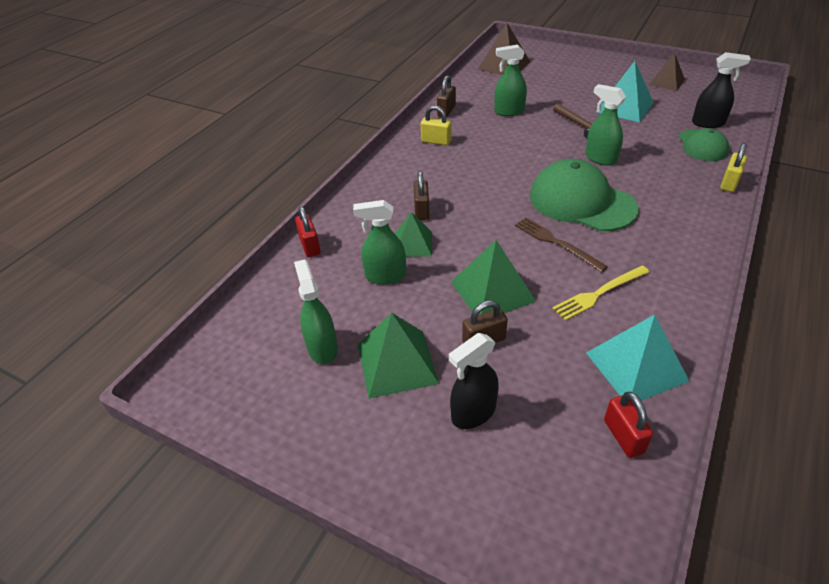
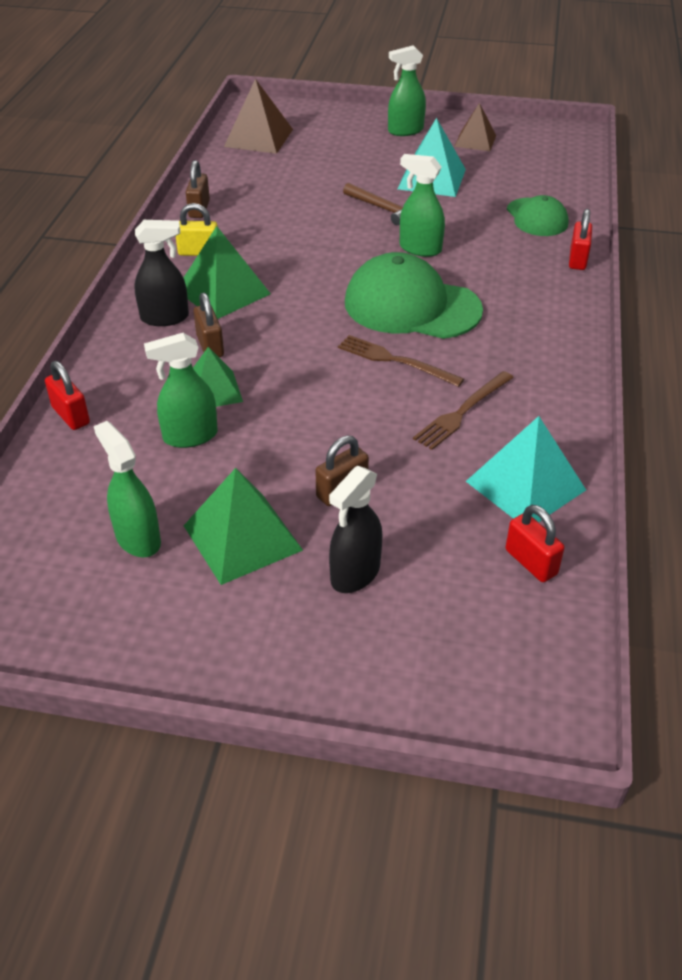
camera: 20 degrees left, 0 degrees up
green pyramid [451,240,536,315] -> green pyramid moved to [184,226,271,319]
green spray bottle [494,44,527,116] -> green spray bottle moved to [388,45,426,136]
yellow fork [552,266,649,321] -> brown fork [413,371,514,450]
black spray bottle [692,52,751,128] -> black spray bottle moved to [134,220,189,326]
yellow padlock [720,143,747,192] -> red padlock [569,209,592,270]

